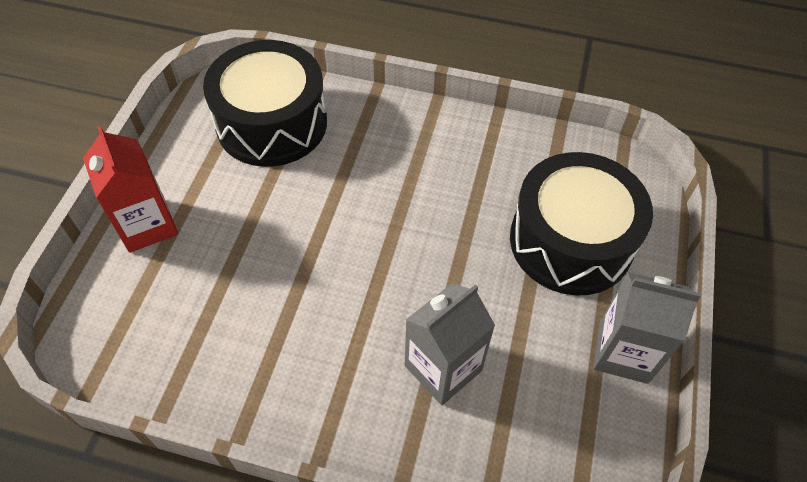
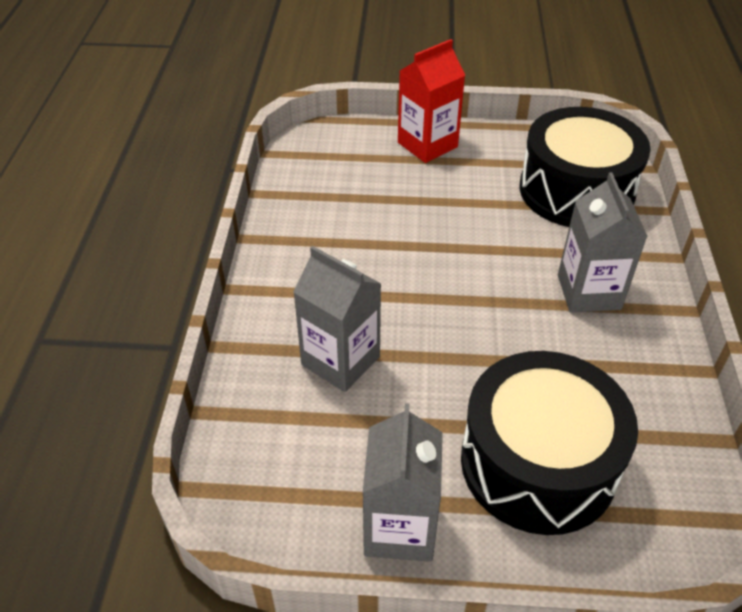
camera: 80 degrees right, 10 degrees down
none -> grey carton [558,172,648,312]

